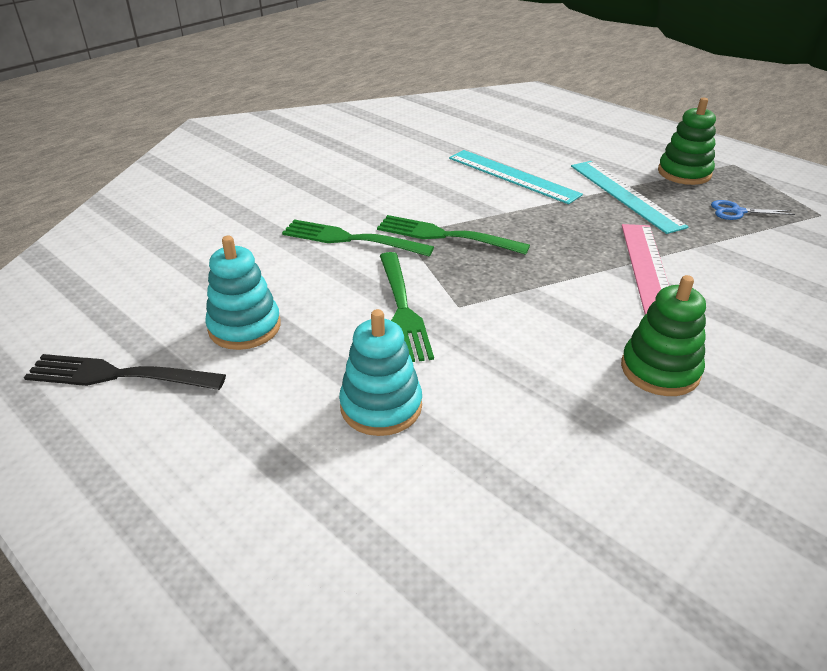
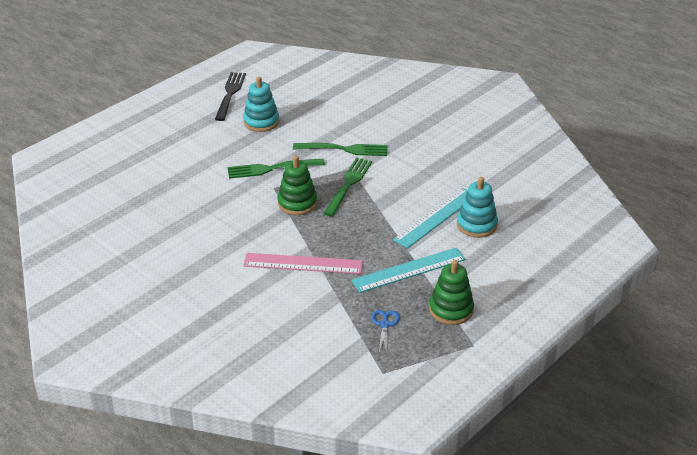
camera: 90 degrees right, 0 degrees up
green fork [282,219,434,256] -> green fork turned 75 degrees clockwise [293,143,388,156]
turquoise stacking toy [339,309,422,436] -> turquoise stacking toy moved to [457,177,498,238]
green stacking toy [621,275,706,396] -> green stacking toy moved to [278,156,317,215]

